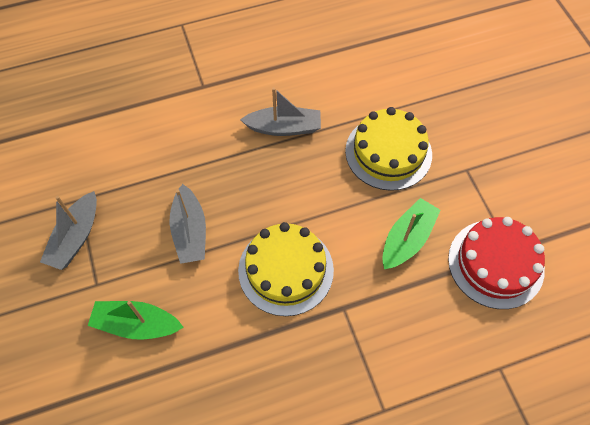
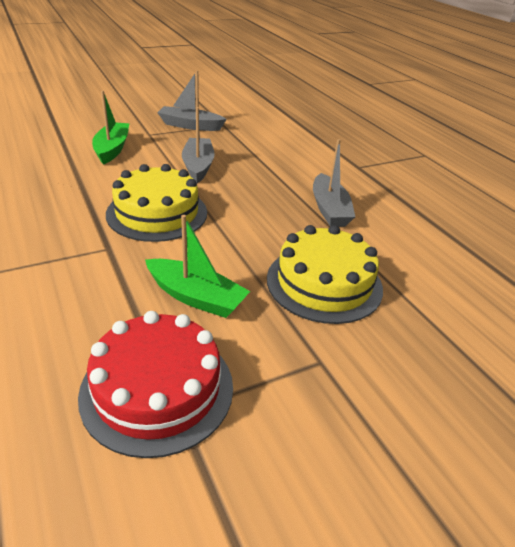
camera: 80 degrees right, 25 degrees down
grey boat [170,184,206,264] -> grey boat turned 105 degrees clockwise [182,107,215,183]

